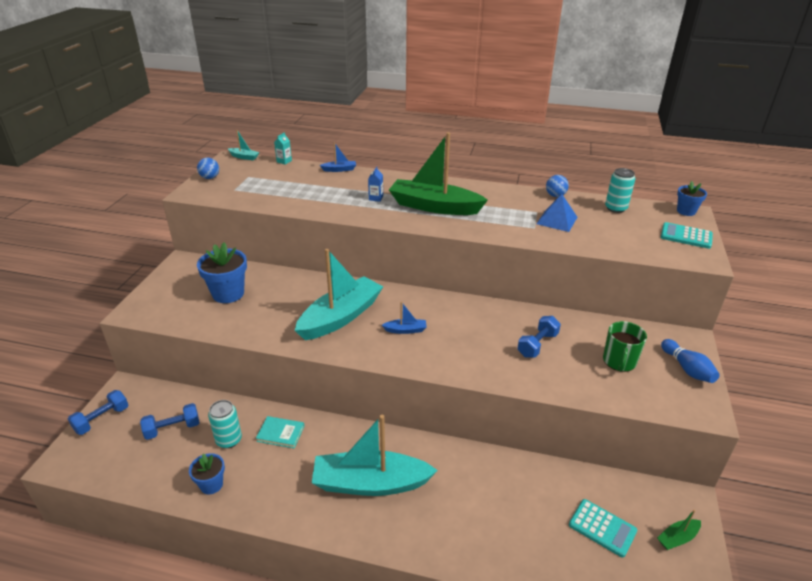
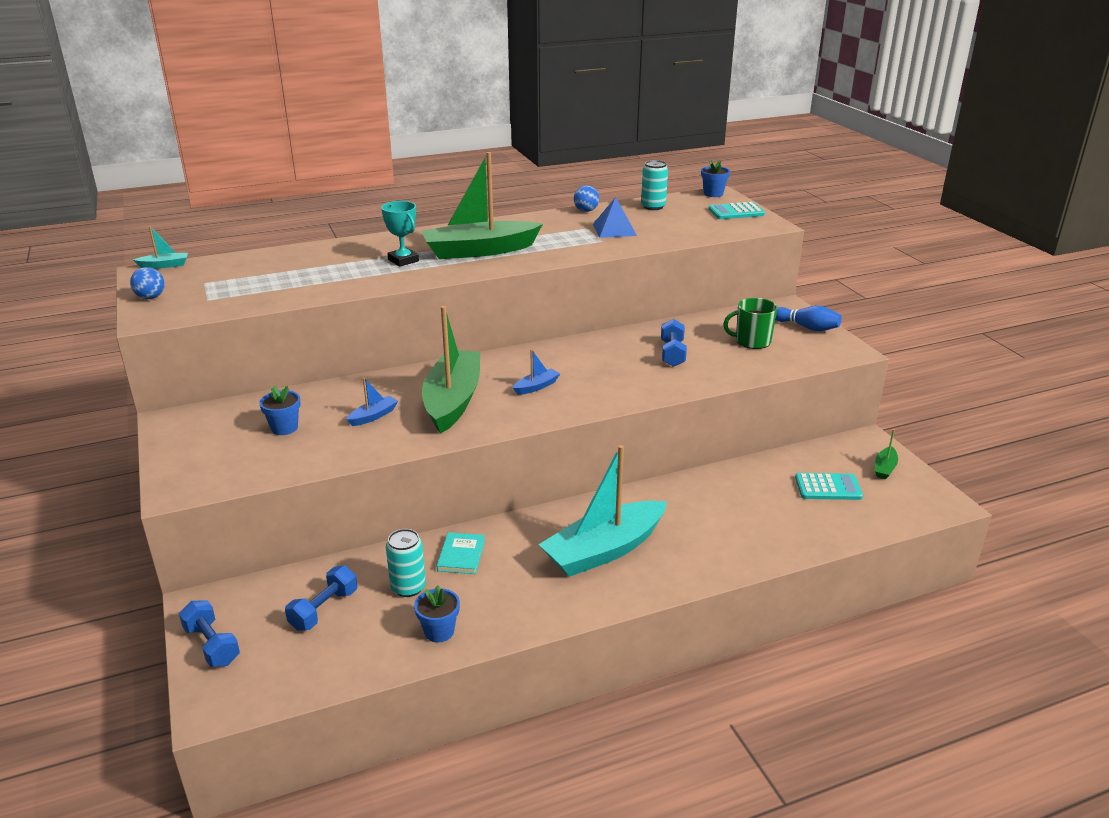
camera: 35 degrees left, 5 degrees down
blue dumbbell [68,390,128,435] -> blue dumbbell turned 45 degrees counterclockwise [179,601,240,667]
blue flower pot [197,243,247,303] -> blue flower pot [259,386,301,435], size x0.59
turquoise book [256,416,304,448] -> turquoise book turned 60 degrees counterclockwise [437,532,485,574]
turquoise carton [274,132,292,165] -> none
turquoise boat [295,249,383,340] -> green boat [422,306,480,434]
blue boat [320,142,356,172] -> blue boat moved to [346,378,398,426]
blue carton [368,166,383,202] -> turquoise trophy [381,201,419,267]
green mug [603,321,647,372] -> green mug turned 105 degrees clockwise [723,298,778,349]

